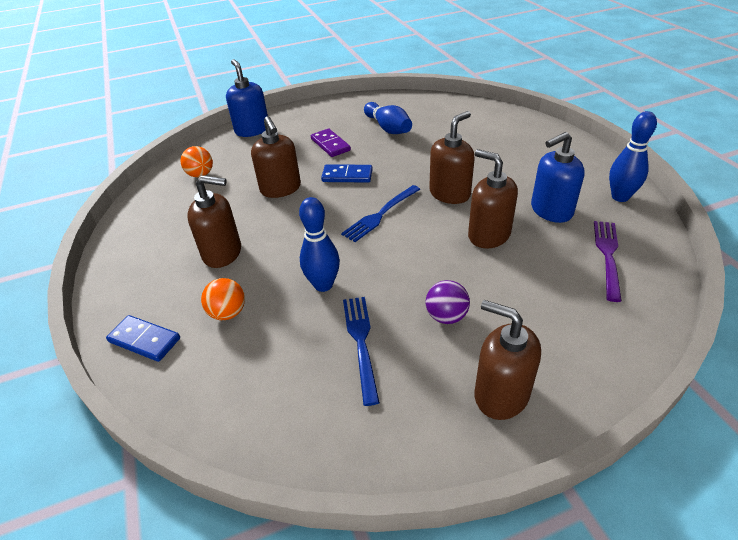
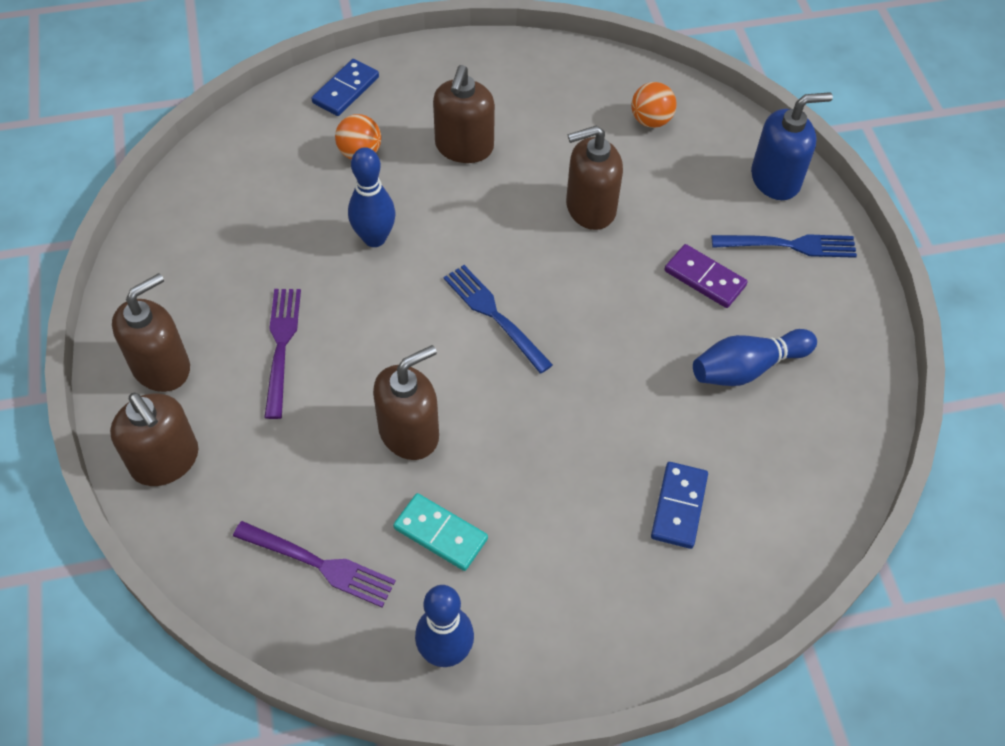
camera: 95 degrees right, 15 degrees up
purple domino [311,129,351,157] -> purple domino turned 60 degrees clockwise [664,244,748,308]
blue domino [321,164,373,183] -> blue domino moved to [651,462,708,549]
blue fork [343,297,380,406] -> blue fork moved to [712,234,857,258]
purple ball [426,280,470,324] -> purple fork [264,289,301,419]
brown soap dispenser [429,111,475,204] -> brown soap dispenser moved to [110,393,199,486]
blue soap dispenser [531,132,585,223] -> turquoise domino [393,493,488,571]

